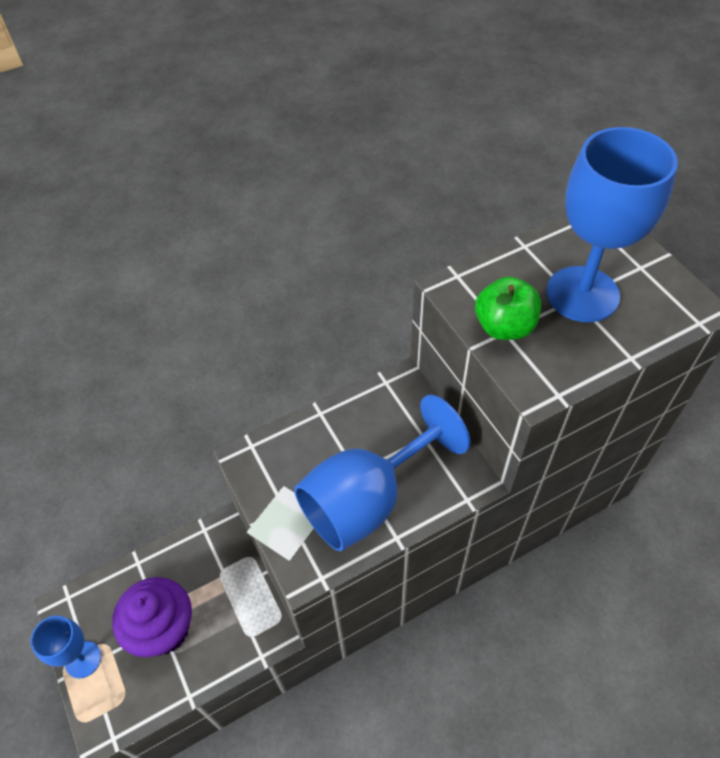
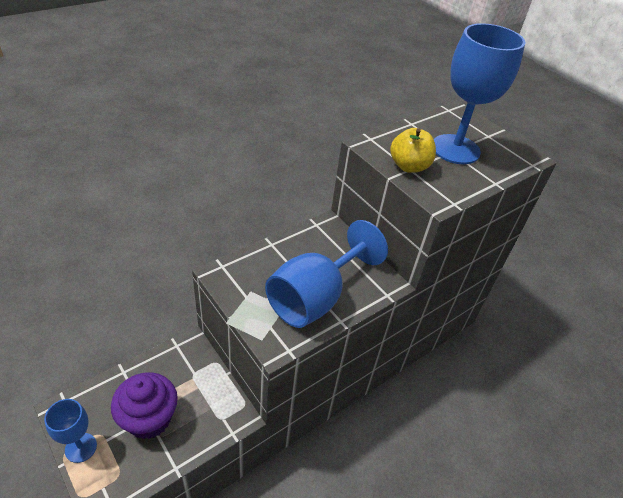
camera: 15 degrees left, 10 degrees down
green apple [475,277,541,340] -> yellow apple [390,128,436,173]

